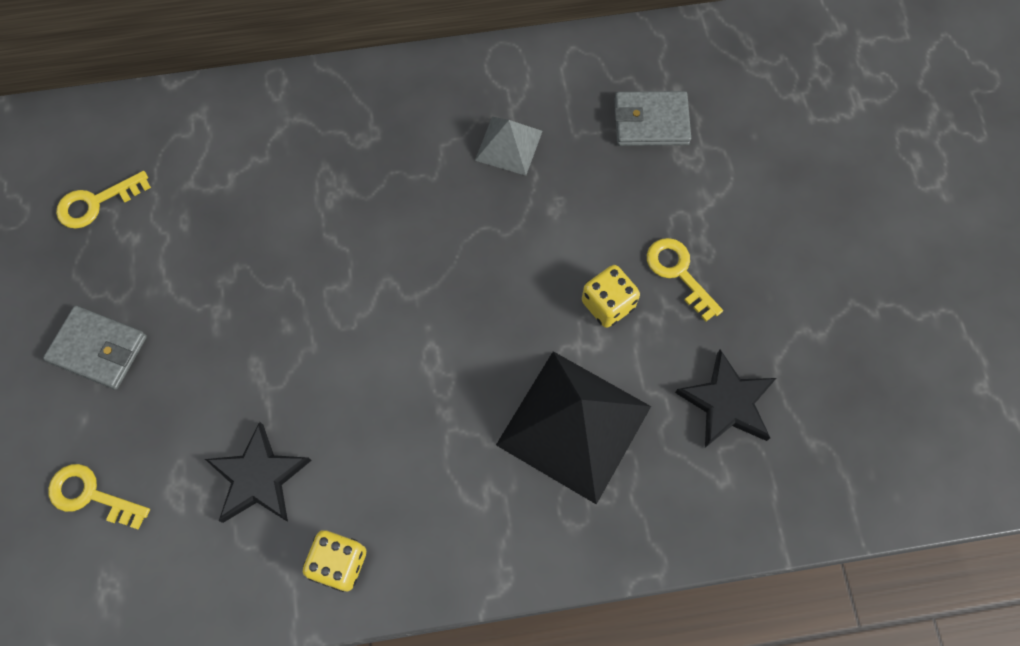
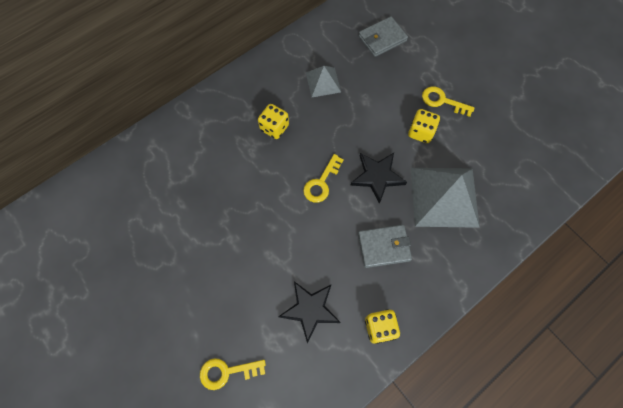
camera: 30 degrees left, 0 degrees up
grey wallet [43,306,147,390] -> grey wallet moved to [358,225,412,268]
yellow key [56,171,151,229] -> yellow key moved to [303,154,344,203]
black pyramid [496,351,651,504] -> grey pyramid [411,168,480,228]
black star [675,349,776,448] -> black star moved to [350,153,407,204]
none -> yellow dice [258,104,289,139]

